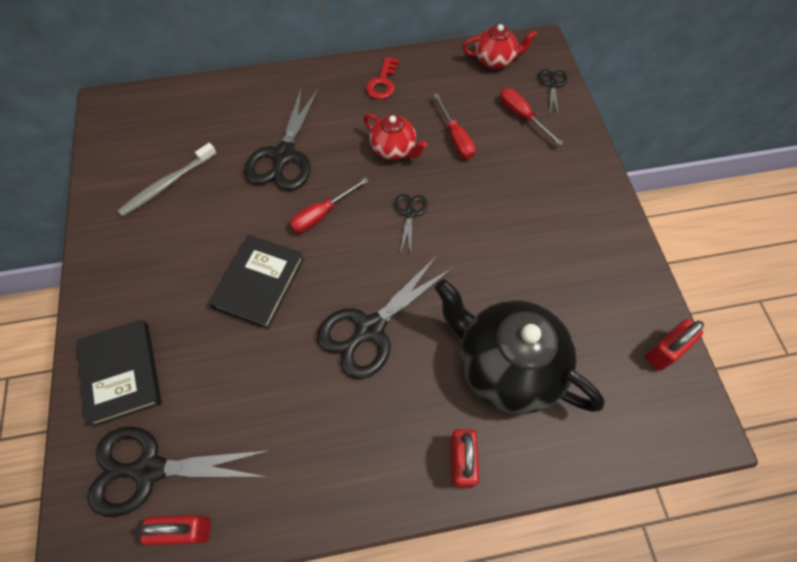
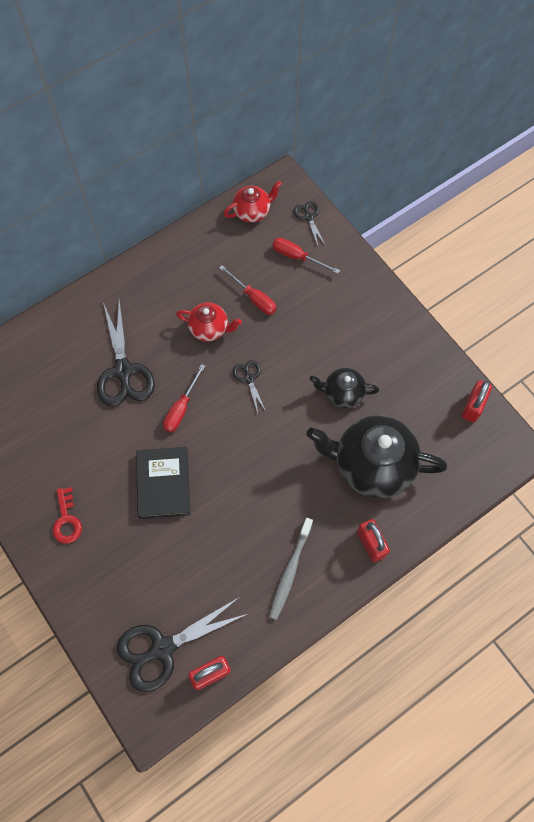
camera: 25 degrees left, 5 degrees up
black book [76,320,162,427] -> none
grey toothbrush [118,143,217,217] -> grey toothbrush moved to [269,518,313,620]
black scissors [317,255,453,379] -> none
red key [366,57,399,99] -> red key moved to [52,487,82,544]
none -> black teapot [310,368,379,408]

